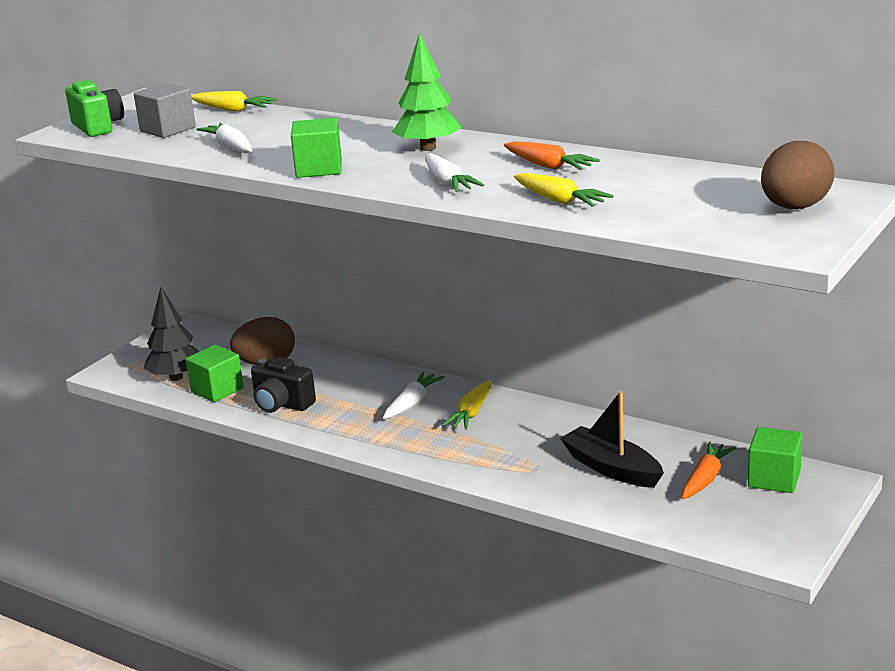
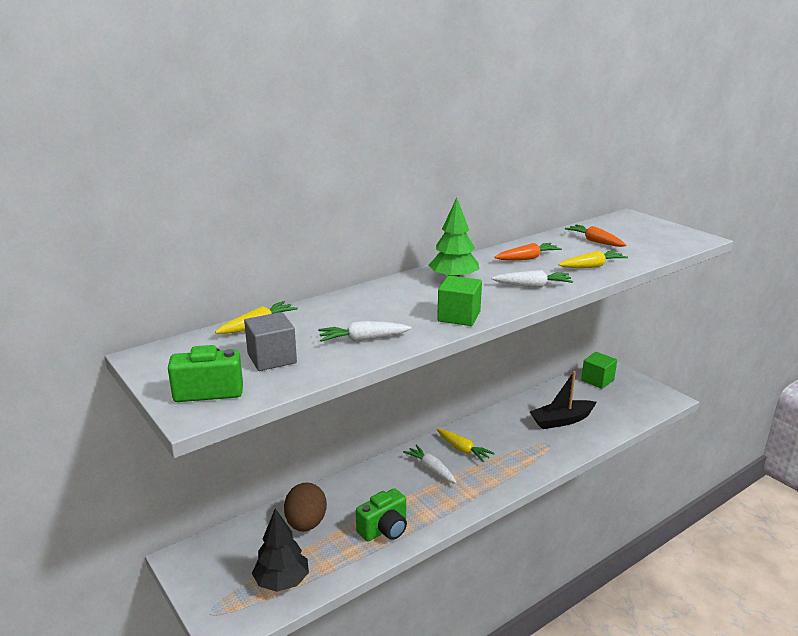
camera: 70 degrees left, 0 degrees up
green cube [186,345,244,402] -> none
black camera [251,357,316,413] -> green camera [356,488,407,541]
orange carrot [682,442,736,499] -> orange carrot moved to [565,224,626,247]
brown egg [761,141,835,209] -> none

